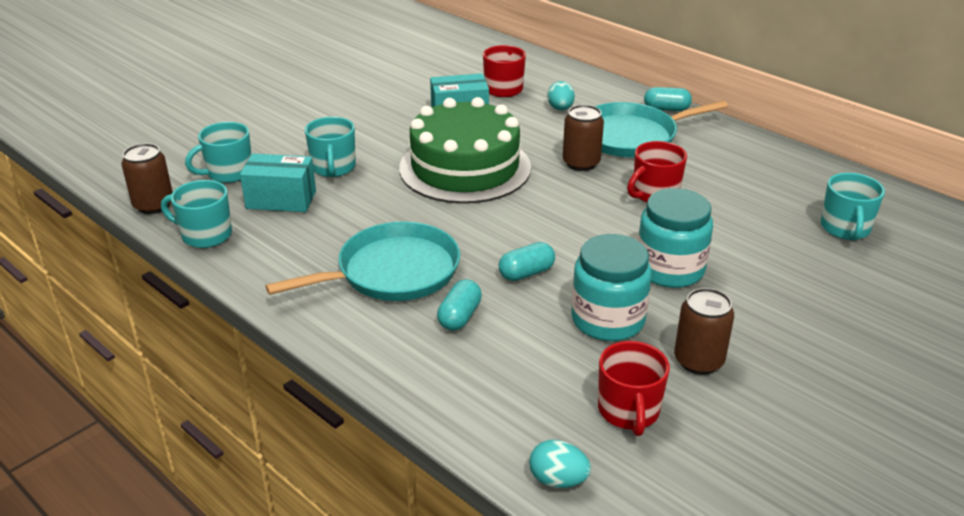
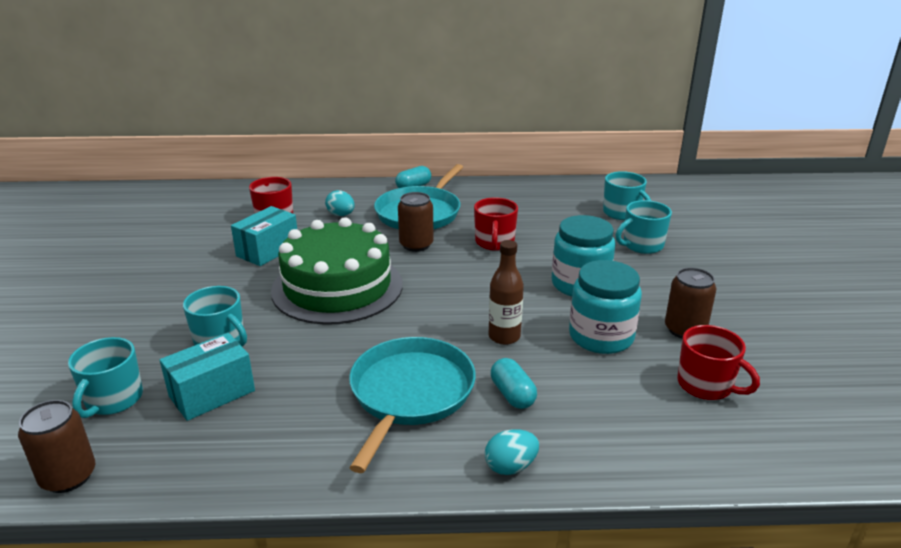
camera: 45 degrees left, 5 degrees down
turquoise mug [161,180,232,248] -> turquoise mug moved to [615,200,672,254]
turquoise capsule [499,242,555,281] -> brown bottle [488,240,524,345]
turquoise egg [529,440,591,488] -> turquoise egg moved to [485,429,539,475]

